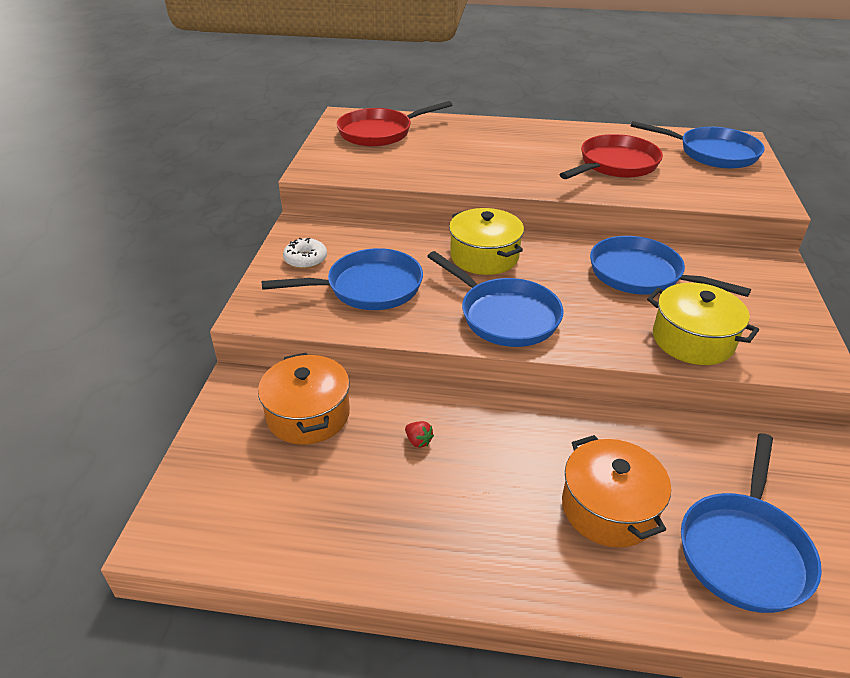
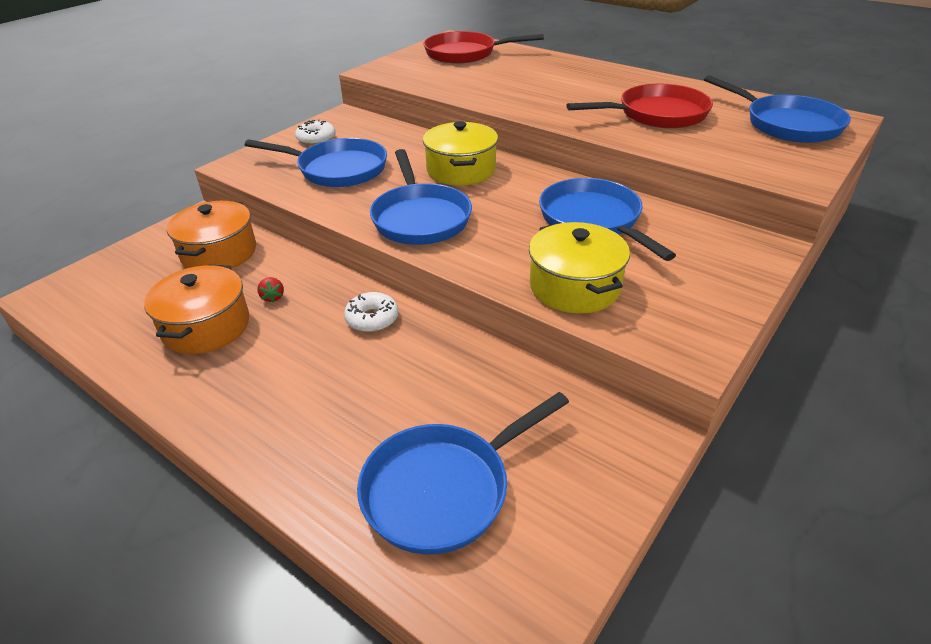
camera: 30 degrees right, 0 degrees up
orange pot [562,435,671,548] -> orange pot moved to [144,264,249,354]
none -> white donut [344,292,399,332]

